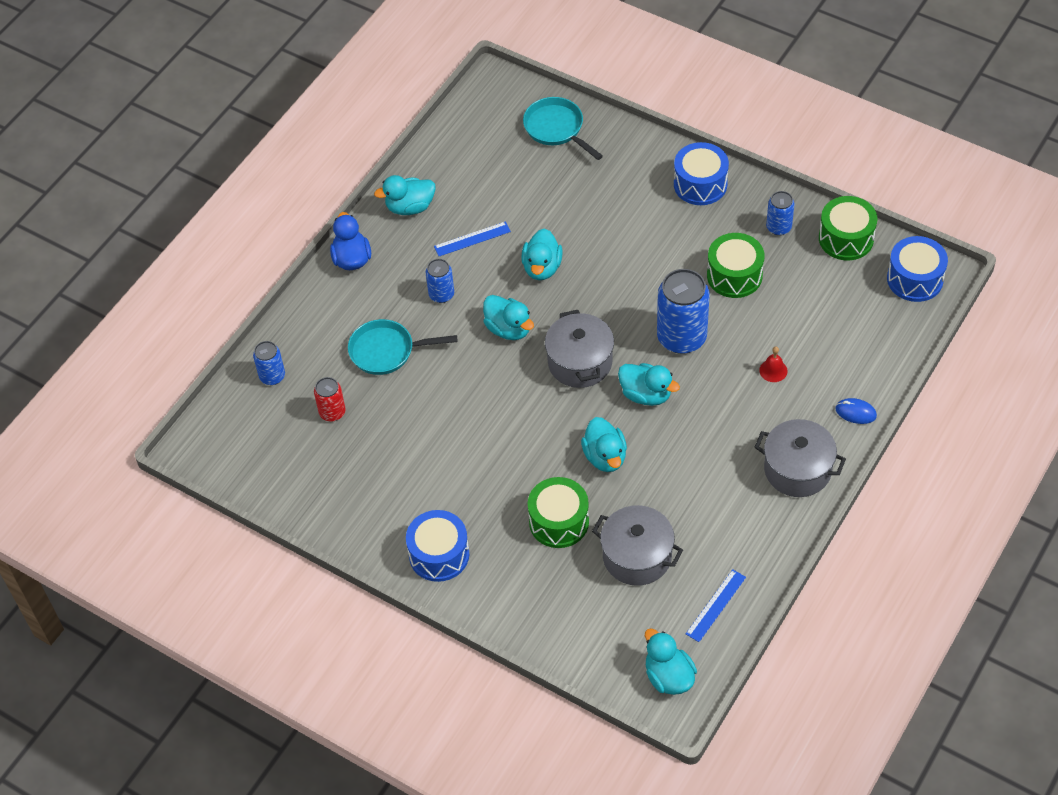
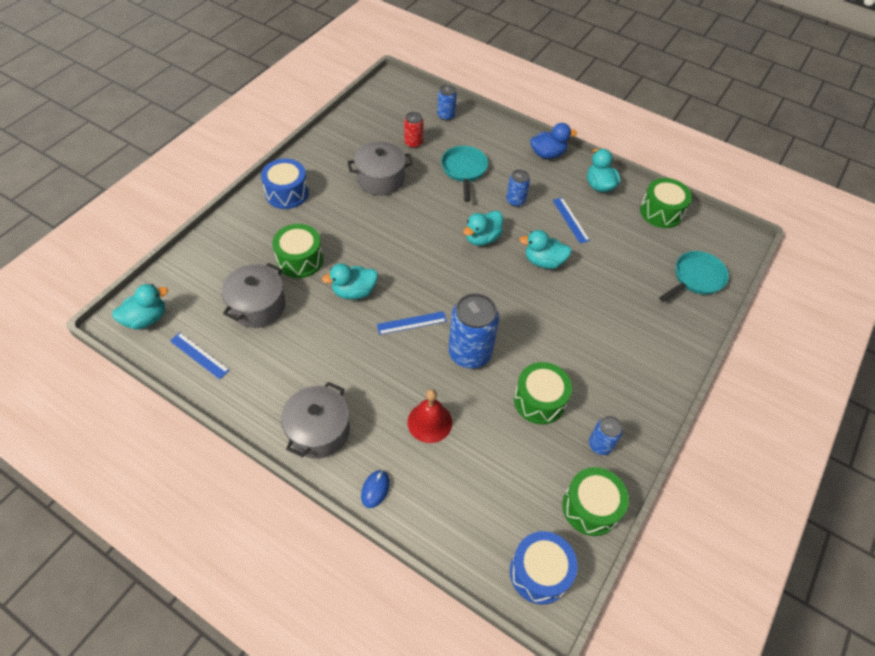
camera: 85 degrees right, 0 degrees up
grey pot [545,310,614,388] -> grey pot moved to [347,141,413,196]
turquoise duck [618,363,680,406] -> blue ruler [377,311,447,335]
blue drum [674,142,729,205] -> none
red bell [759,347,788,382] -> red bell [408,389,452,443], size x1.72
none -> green drum [640,178,692,228]

